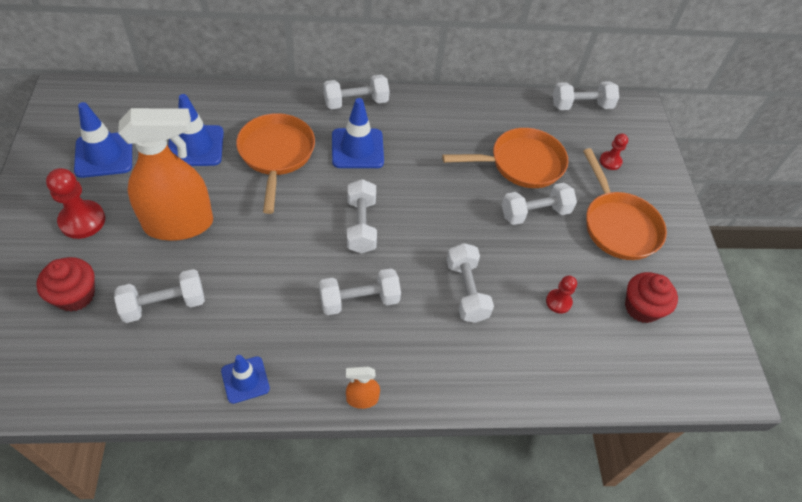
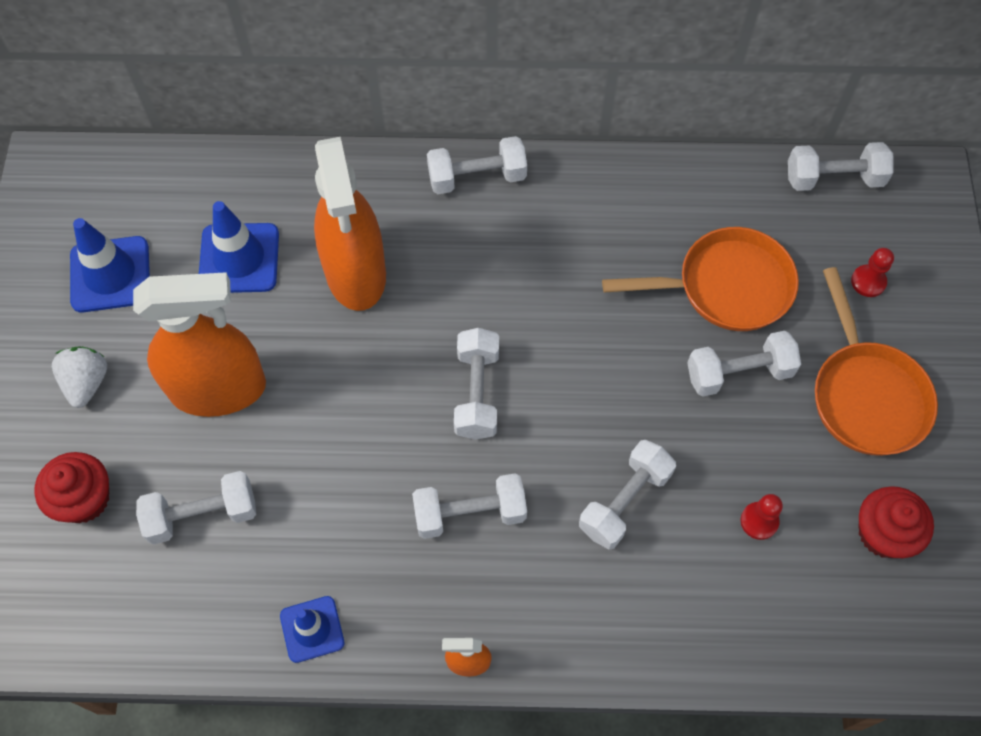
camera: 10 degrees right, 10 degrees up
red pawn [46,168,105,239] -> white strawberry [52,346,107,408]
orange pan [236,113,315,214] -> orange spray bottle [314,137,386,311]
blue traffic cone [332,98,384,168] -> none
white dumbbell [447,243,494,323] -> white dumbbell turned 45 degrees clockwise [579,440,676,550]

